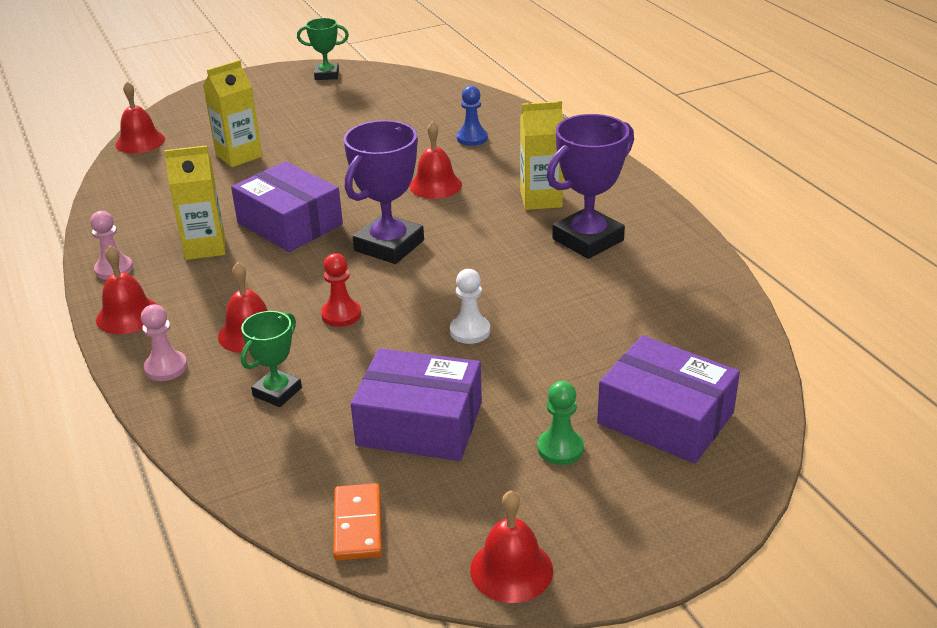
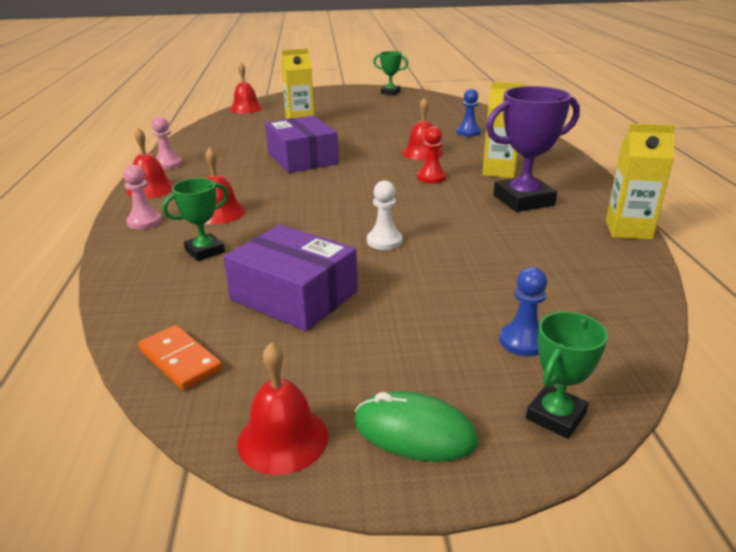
camera: 20 degrees right, 5 degrees down
yellow carton [164,145,225,260] -> yellow carton moved to [606,123,675,240]
red pawn [321,253,361,327] -> red pawn moved to [417,126,446,183]
orange domino [333,483,382,561] -> orange domino turned 60 degrees counterclockwise [138,325,222,390]
purple trophy [344,120,424,264] -> none
green pawn [537,381,584,465] -> none
purple box [597,335,740,464] -> blue pawn [499,267,547,356]
none -> green mouse [354,391,478,462]
none -> green trophy [526,312,608,439]

